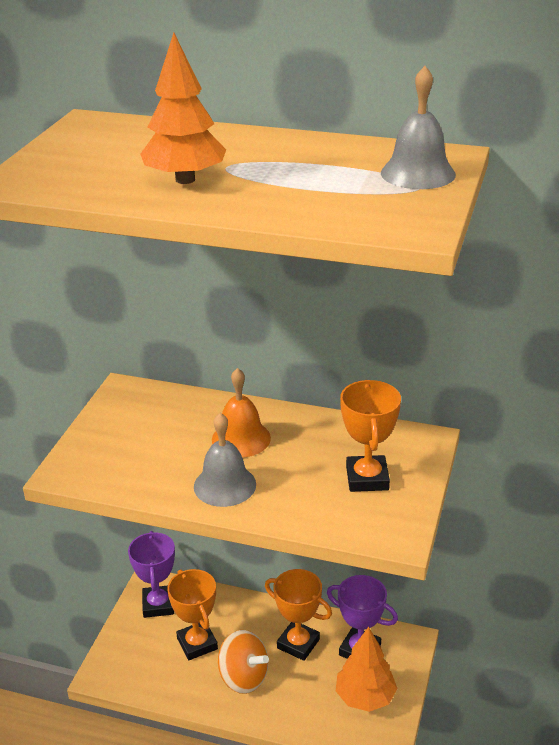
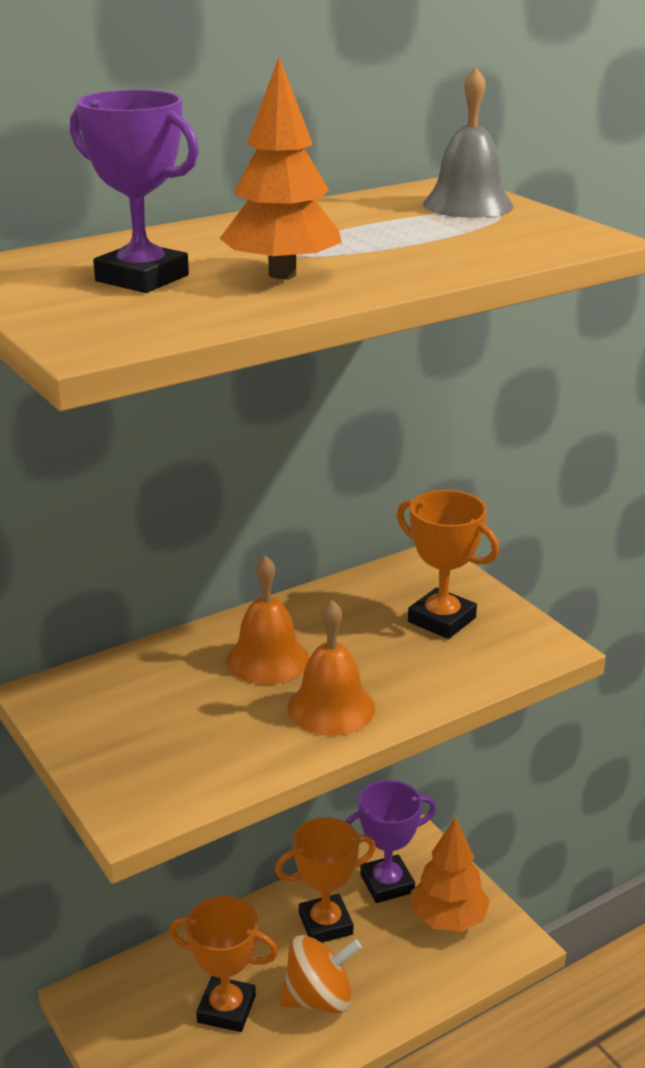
camera: 50 degrees left, 5 degrees down
purple trophy [128,531,175,618] -> purple trophy moved to [70,90,199,293]
grey bell [194,413,256,507] -> orange bell [287,600,376,736]

